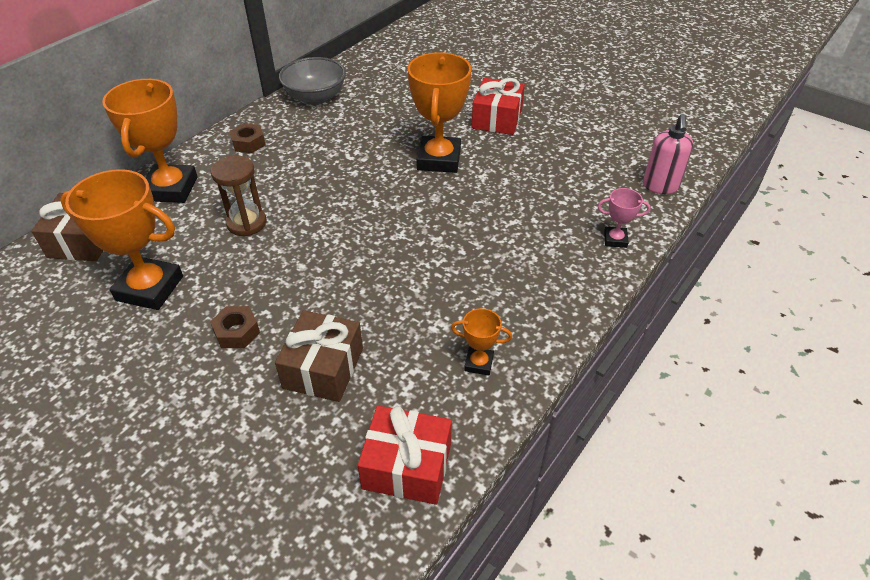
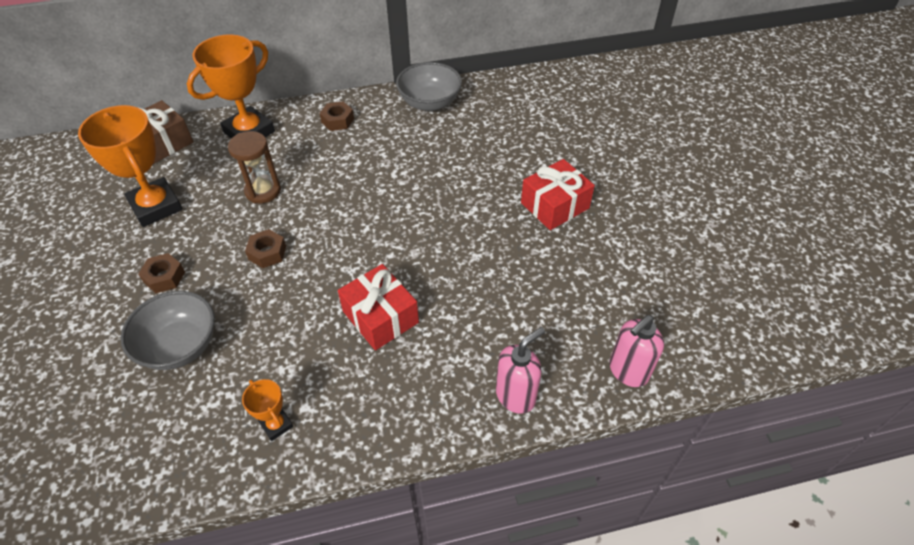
camera: 40 degrees right, 5 degrees up
brown gift [275,310,363,402] -> grey bowl [121,291,215,370]
red gift [358,406,452,505] -> red gift moved to [338,264,419,350]
orange trophy [408,52,472,173] -> none
pink trophy [597,188,651,248] -> pink soap dispenser [496,327,545,414]
none -> brown nut [245,229,286,268]

